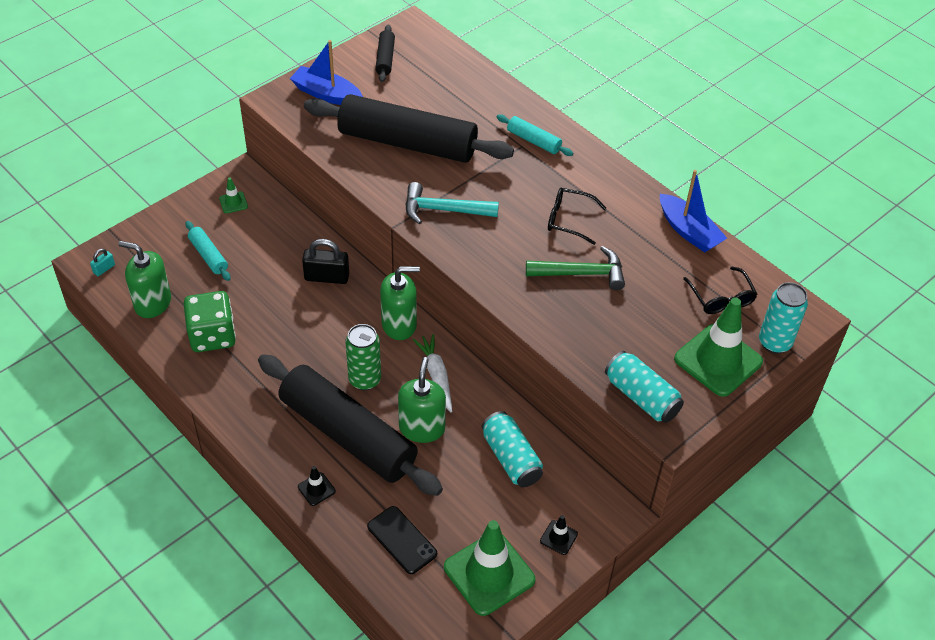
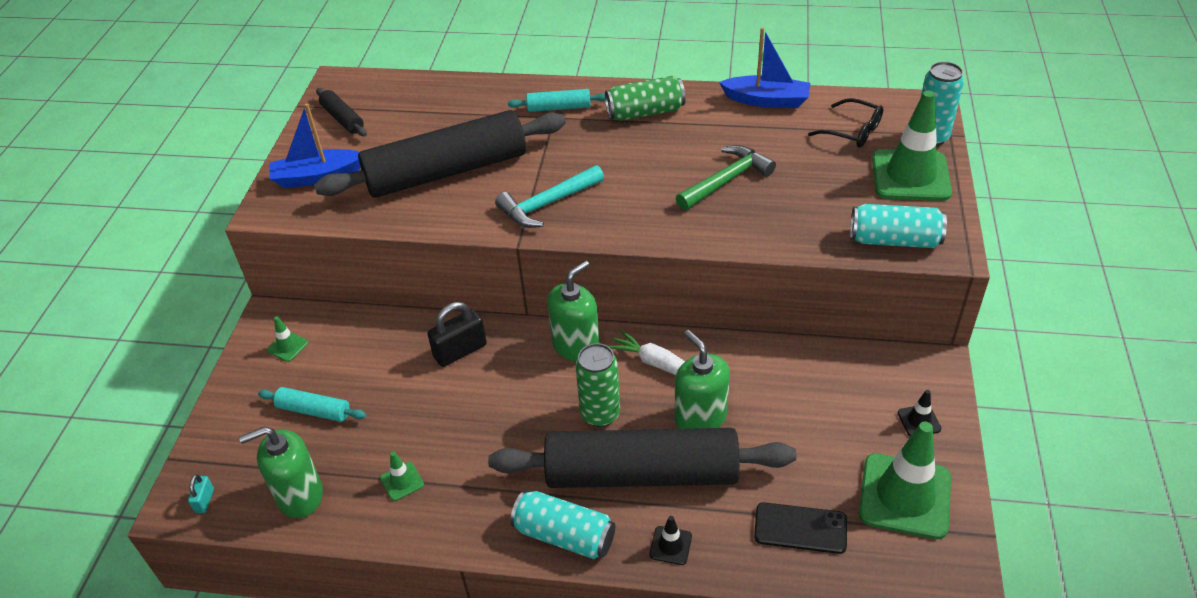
camera: 35 degrees left, 5 degrees down
green dice [184,291,236,352] -> green traffic cone [380,452,424,501]
turquoise can [482,411,543,487] -> turquoise can moved to [510,491,615,559]
black glasses [548,188,606,245] -> none
none -> green can [605,76,686,121]

